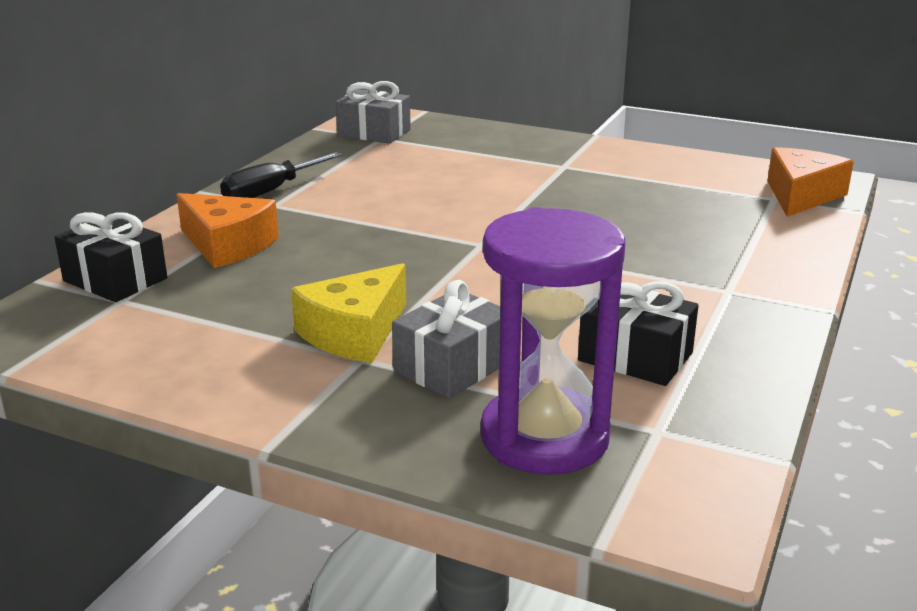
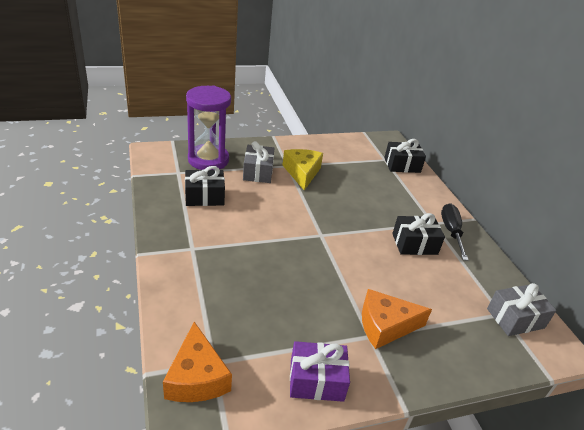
camera: 135 degrees right, 10 degrees up
orange cheese [176,193,279,268] -> orange cheese moved to [362,289,432,349]
none -> purple gift [290,341,350,402]
none -> black gift [392,213,445,255]

